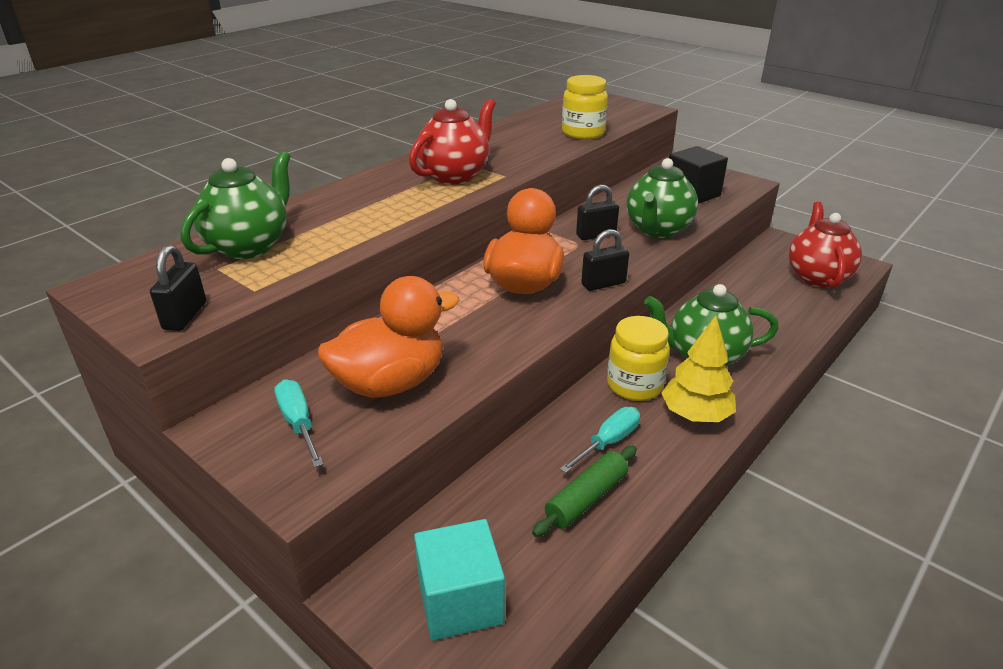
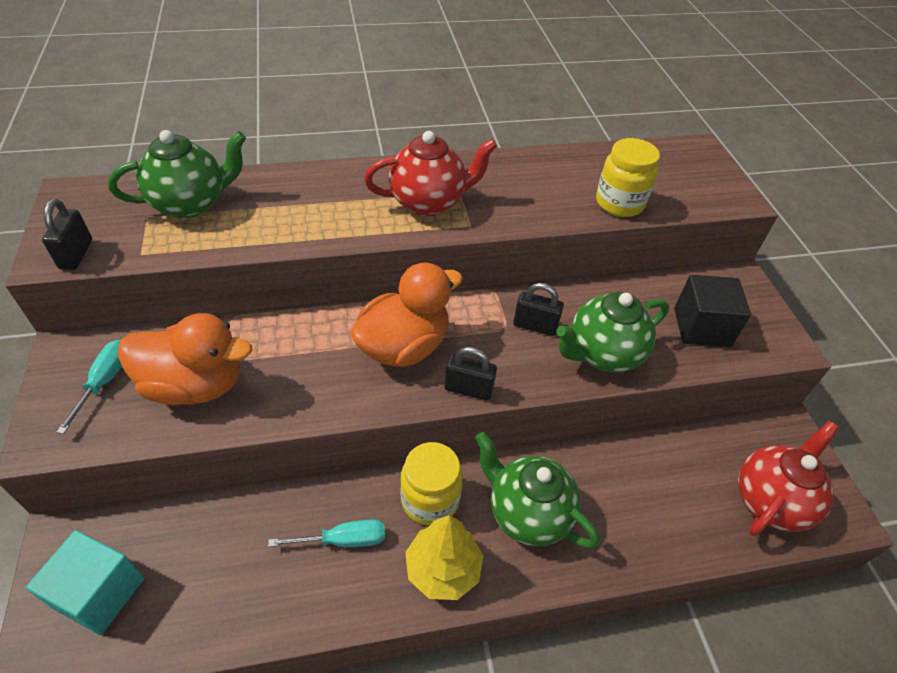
camera: 35 degrees right, 15 degrees up
black padlock [150,245,206,331] -> black padlock turned 45 degrees counterclockwise [42,199,92,270]
green rolling pin [532,446,637,537] -> none

